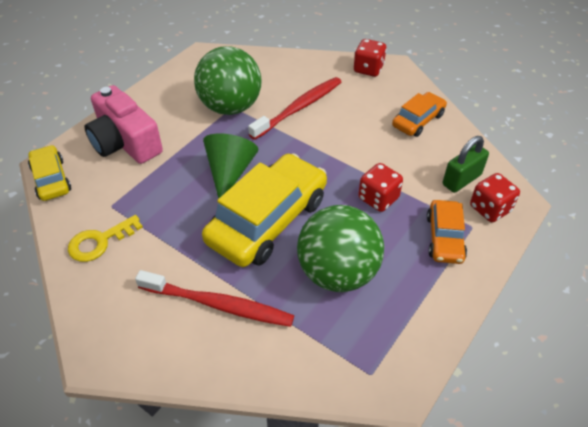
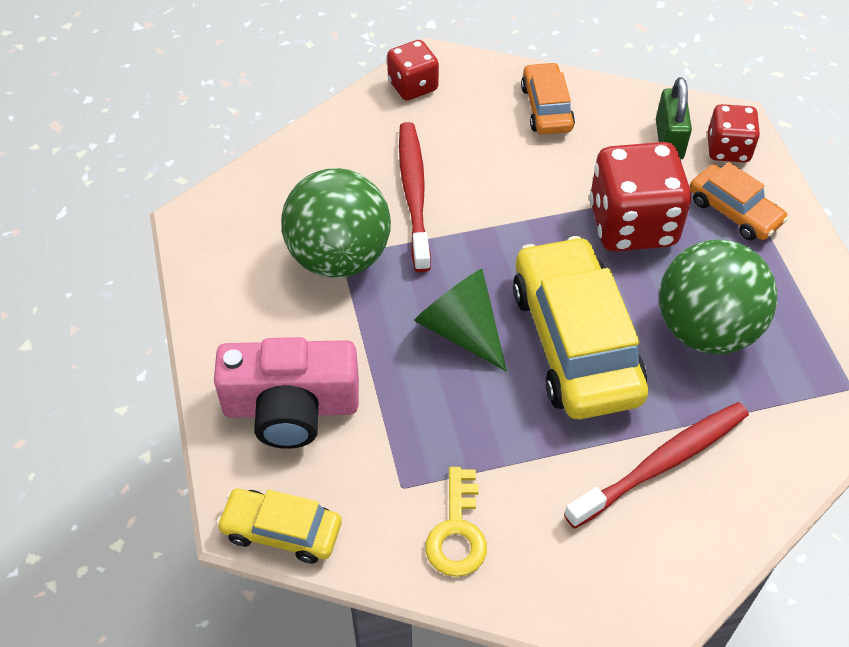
camera: 50 degrees left, 5 degrees up
red dice [358,163,403,212] -> red dice [589,142,691,252], size x1.77

